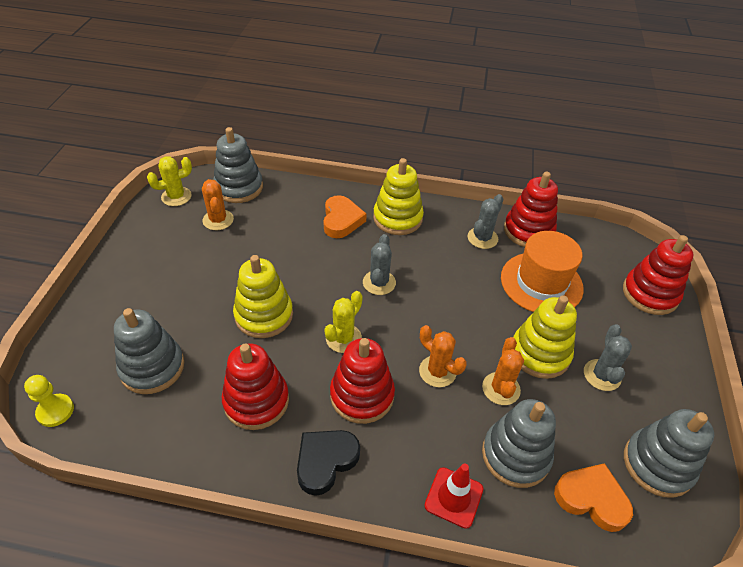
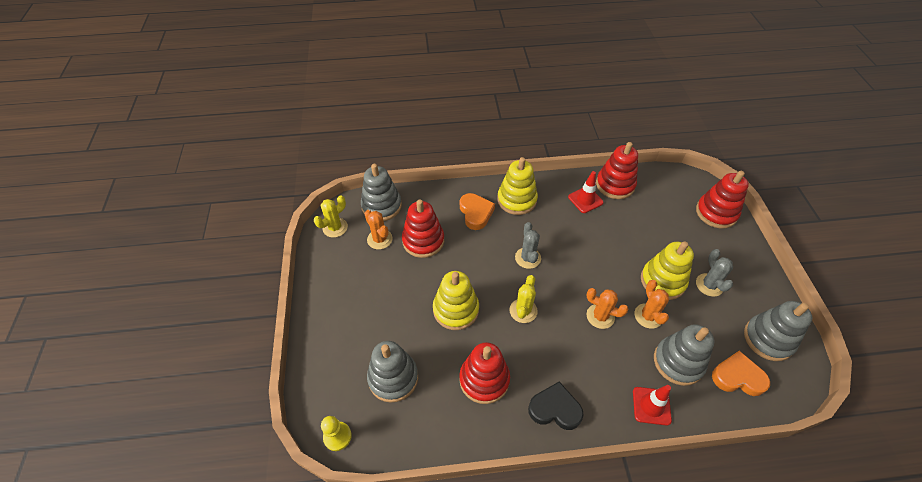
camera: 15 degrees left, 5 degrees up
black heart [297,430,360,496] -> black heart turned 75 degrees clockwise [528,381,584,430]
red stacking toy [330,338,395,424] -> red stacking toy moved to [402,200,444,258]
grey cactus [468,194,503,249] -> red traffic cone [568,171,604,213]
orange hat [501,231,584,312] -> none

